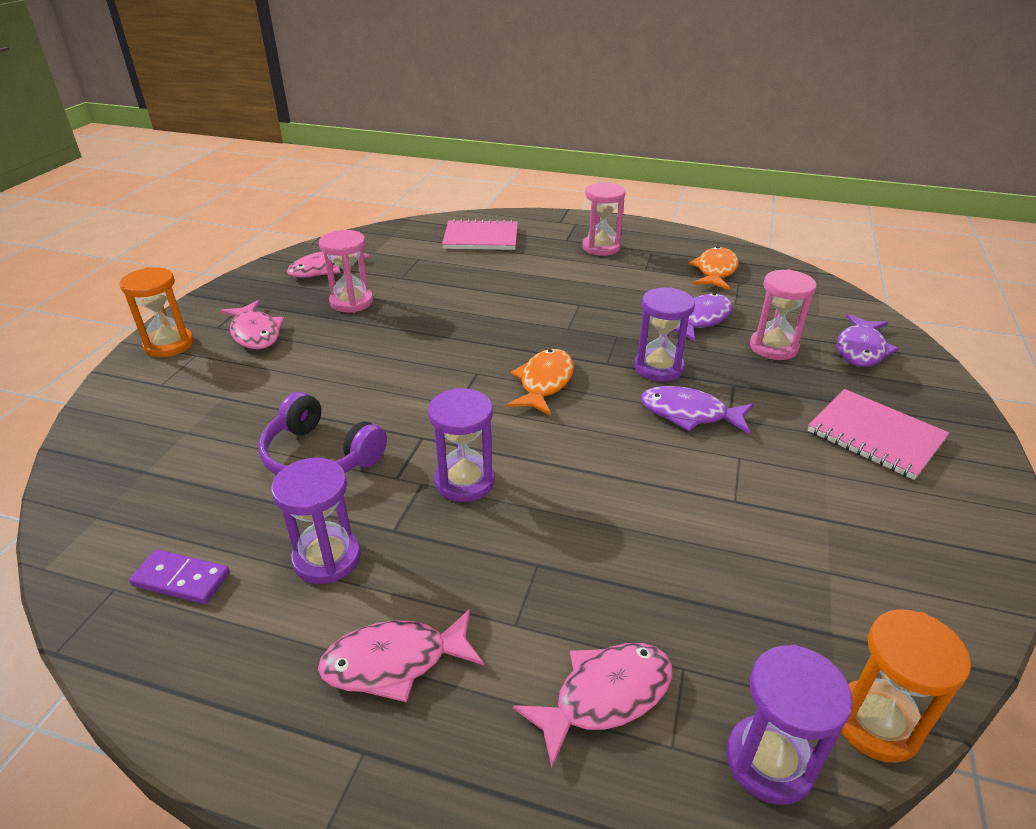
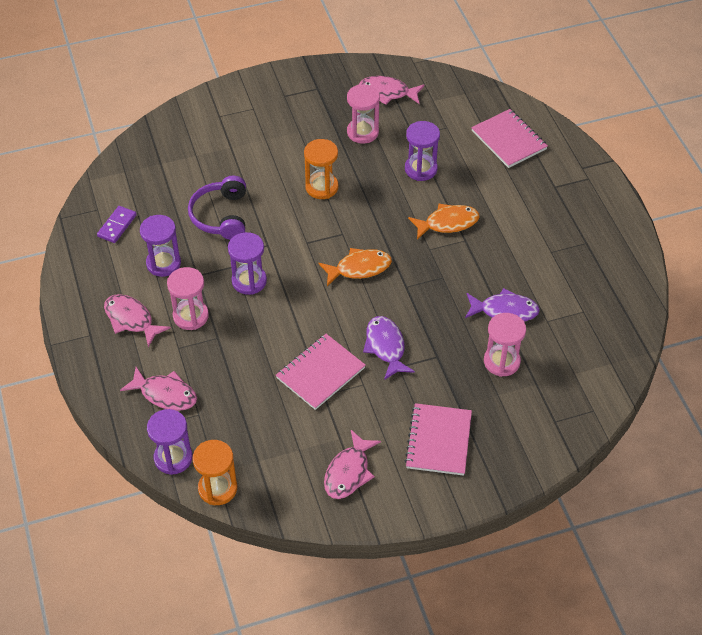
camera: 55 degrees right, 15 degrees up
orange hourglass [120,267,194,357] -> orange hourglass moved to [304,139,338,199]
purple domino [129,549,230,604] -> purple domino turned 45 degrees clockwise [97,206,137,243]
pink fish [221,300,284,350] -> pink fish moved to [324,430,381,499]
pink hourglass [582,182,625,256] -> pink hourglass moved to [167,267,209,330]
purple hourglass [634,287,695,382] -> purple hourglass moved to [405,121,440,181]
orange fish [688,246,738,290] -> orange fish moved to [408,204,480,240]
purple fish [837,314,899,367] -> none
none -> pink notebook [276,334,366,410]

